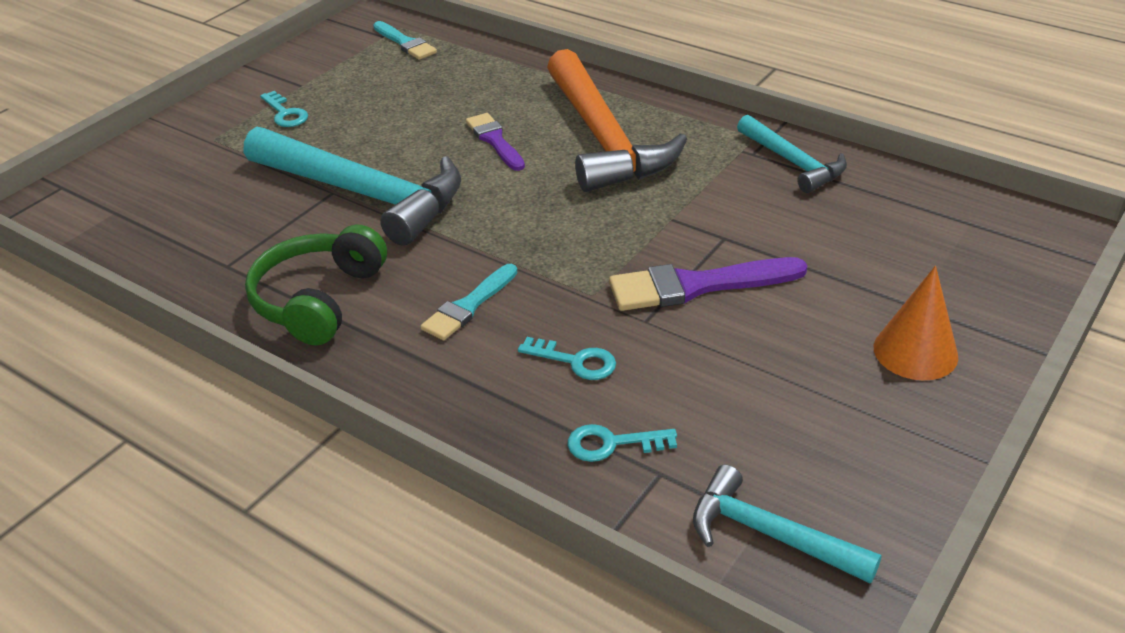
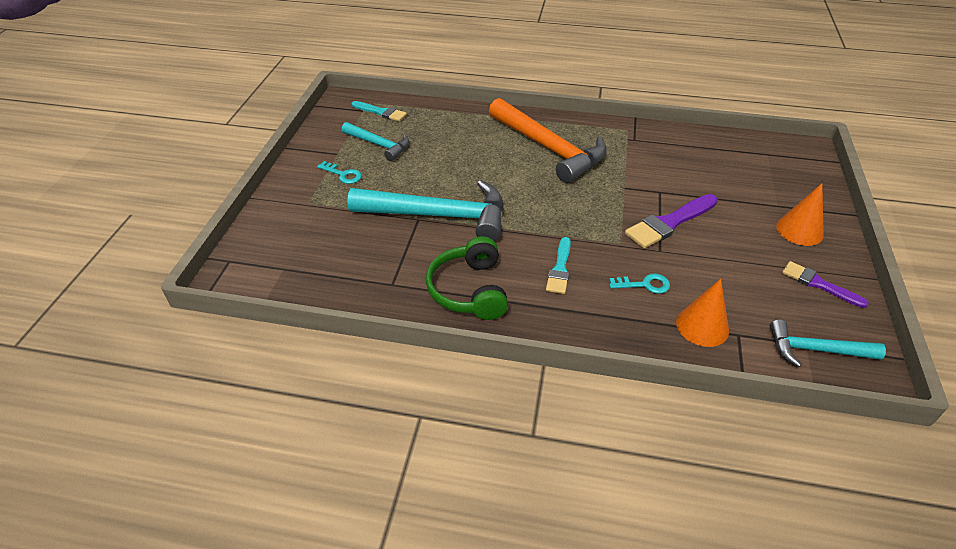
camera: 25 degrees left, 5 degrees up
purple brush [466,113,525,171] -> purple brush moved to [782,261,869,308]
turquoise key [567,424,677,462] -> orange cone [676,279,729,347]
turquoise hammer [737,115,847,193] -> turquoise hammer moved to [342,122,409,161]

